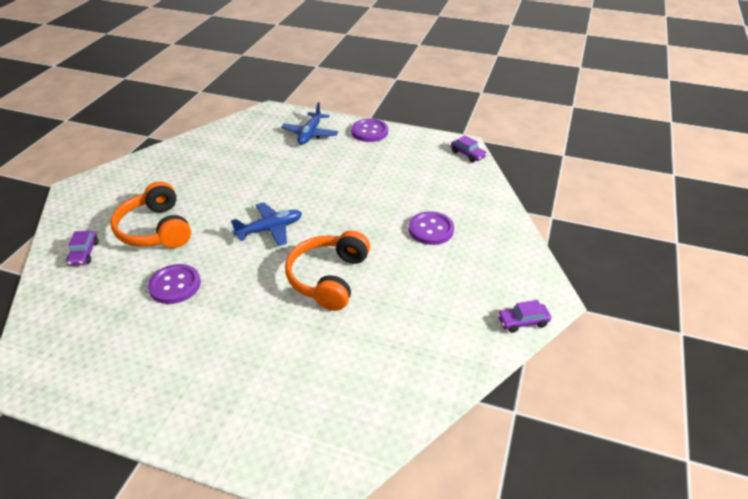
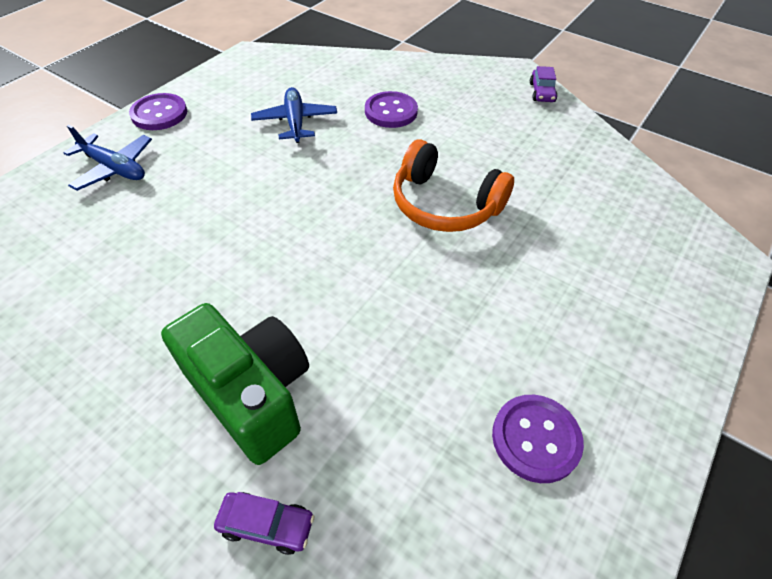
camera: 75 degrees left, 10 degrees up
orange headphones [111,181,191,248] -> green camera [161,303,309,465]
purple button [148,264,201,304] -> purple button moved to [492,395,584,483]
blue plane [231,202,302,246] -> blue plane moved to [251,87,337,143]
purple car [451,135,487,162] -> none

